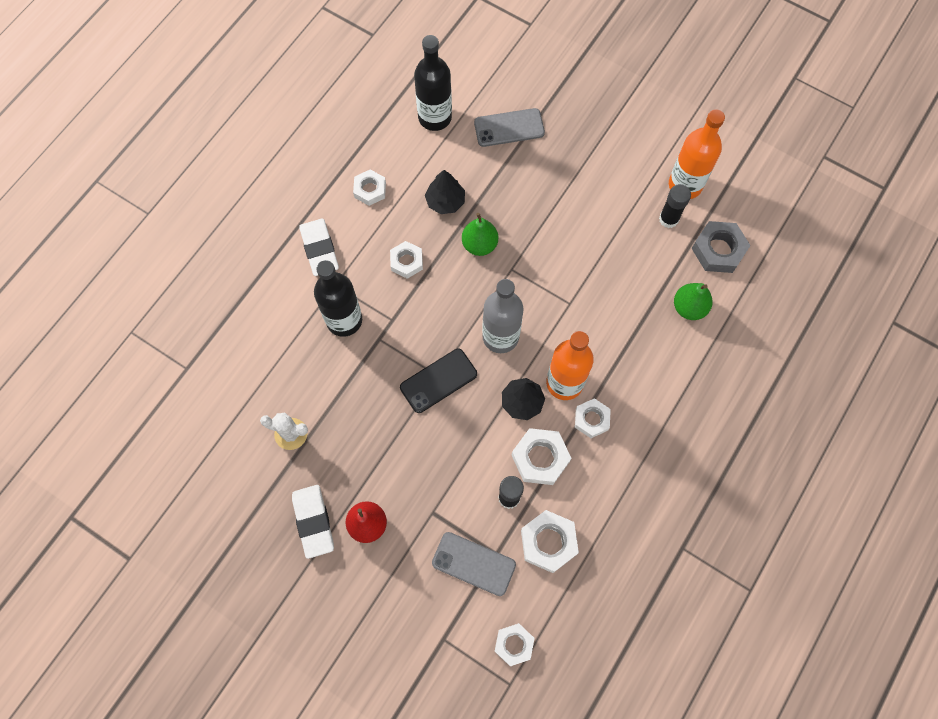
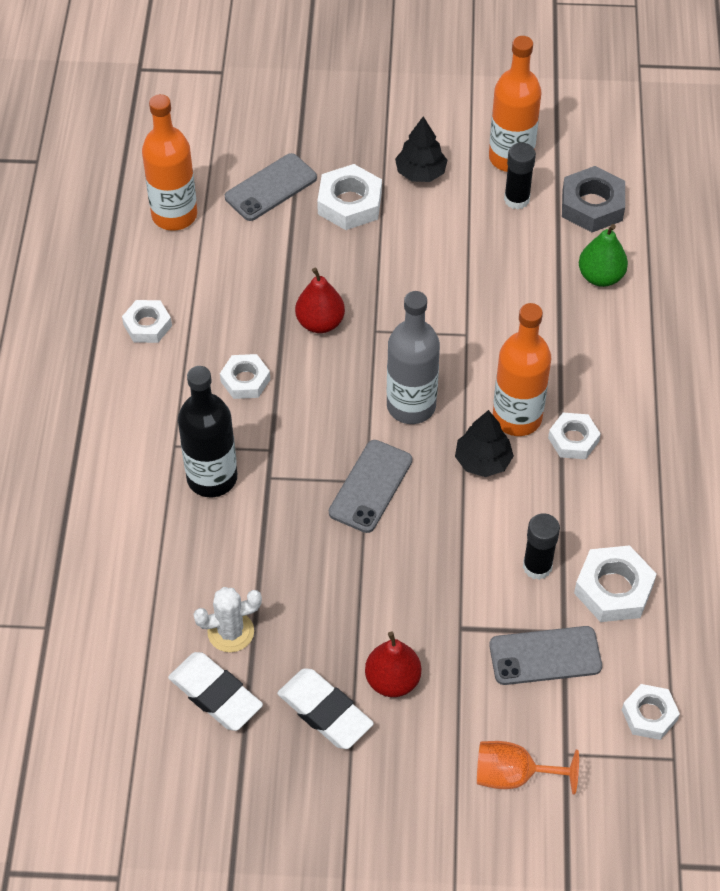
camera: 30 degrees left, 15 degrees down
white eraser [299,219,339,276] -> white eraser moved to [168,652,263,731]
black phone [400,349,477,413] -> grey phone [329,440,412,533]
black bottle [414,35,452,131] -> orange bottle [142,94,197,231]
black tree [425,170,465,214] -> black tree moved to [395,116,447,182]
green pear [462,213,498,256] -> red pear [295,268,345,333]
white nut [512,428,571,485] -> white nut moved to [317,164,382,230]
none -> orange goblet [477,741,579,795]

